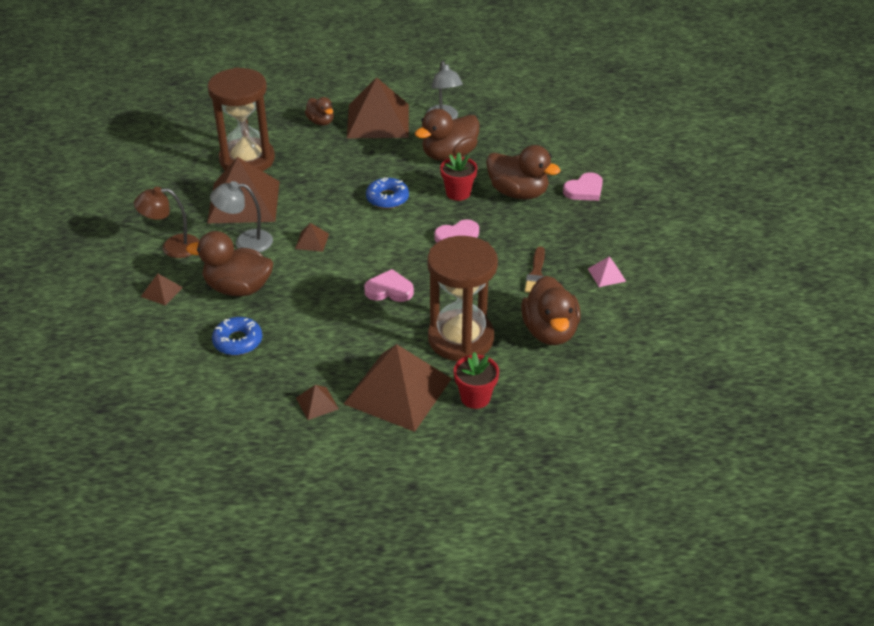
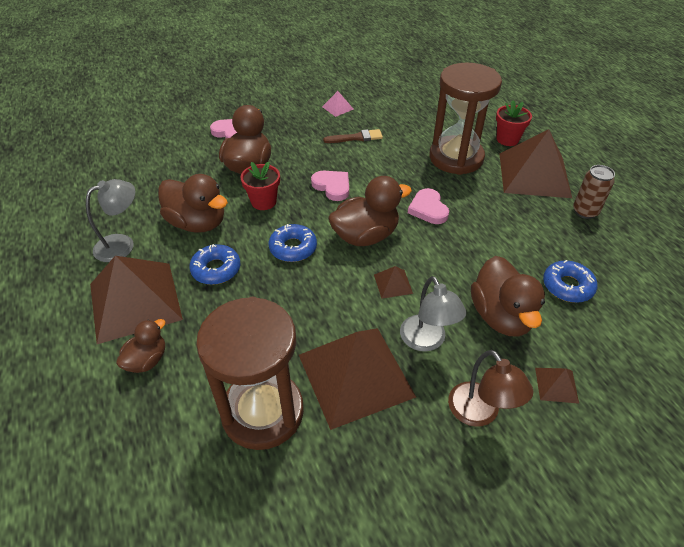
camera: 110 degrees left, 5 degrees up
brown pyramid [296,385,339,420] -> brown can [573,165,615,219]
brown duck [521,276,581,345] -> brown duck moved to [328,176,412,246]
none -> blue donut [189,244,240,285]

